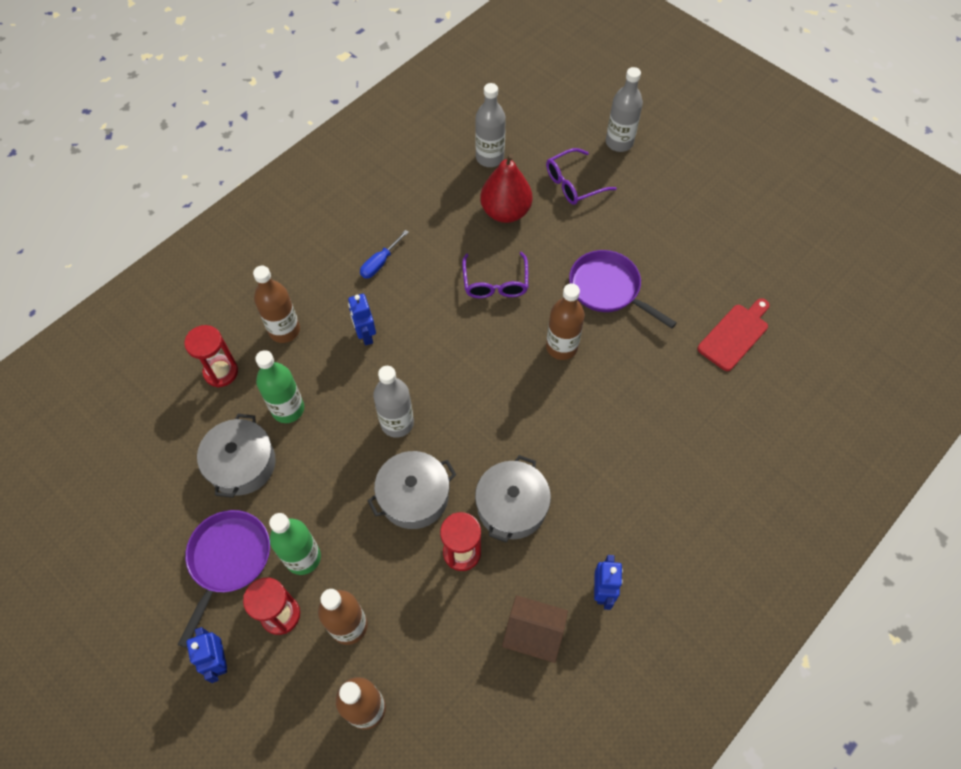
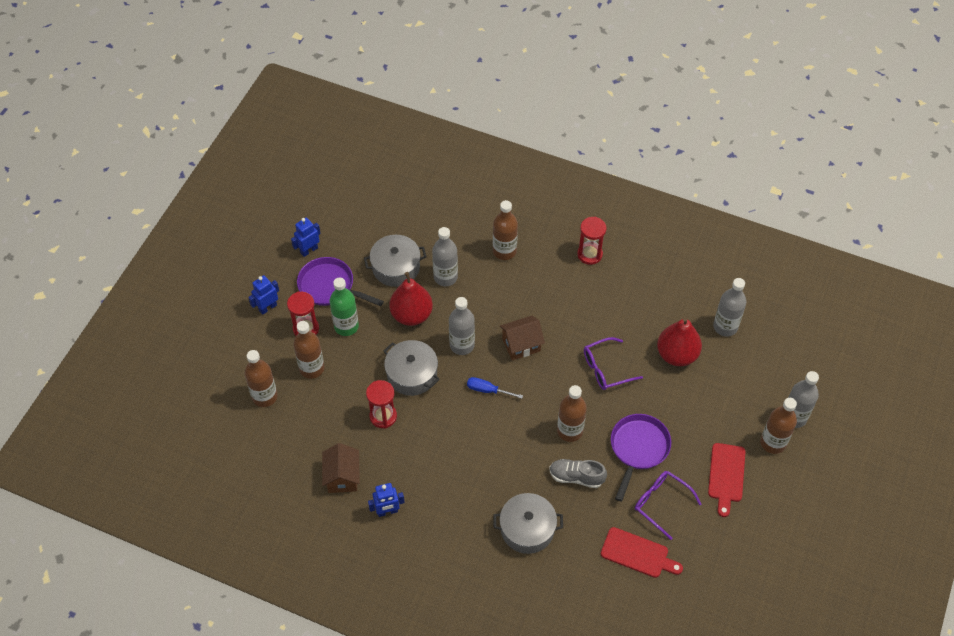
camera: 70 degrees right, 5 degrees down
purple pan [177,510,270,648] -> purple pan turned 150 degrees counterclockwise [297,257,384,306]
red hourglass [184,325,238,388] -> red hourglass moved to [577,217,607,265]
green bottle [255,350,304,423] -> grey bottle [432,227,458,286]
blue robot [348,294,376,346] -> blue robot moved to [291,217,321,257]
blue screwdriver [360,230,409,279] -> blue screwdriver moved to [467,377,523,399]
grey pot [475,455,551,543] -> grey pot moved to [493,493,563,554]
purple glasses [546,148,617,205] -> purple glasses moved to [635,471,701,540]
none -> red pear [389,272,433,326]
none -> brown house [500,316,545,360]
none -> grey shoe [549,459,607,488]
none -> red cutting board [708,443,746,517]
none -> brown bottle [760,398,797,454]

